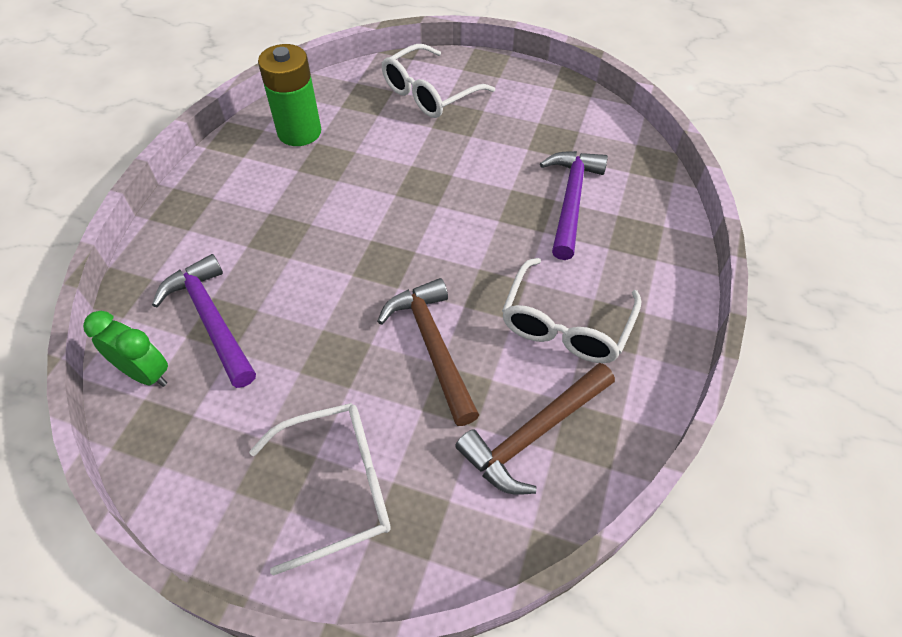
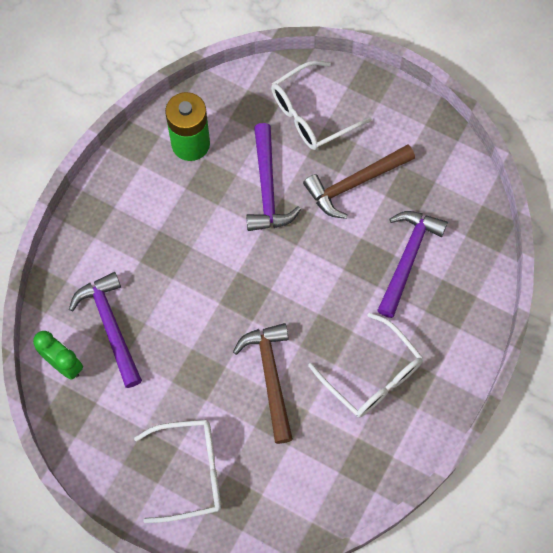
camera: 10 degrees right, 15 degrees up
brown hammer [455,363,615,495] -> brown hammer moved to [303,144,415,219]
white glasses [502,258,642,363] -> white glasses turned 75 degrees counterclockwise [308,313,423,418]
none -> purple hammer [246,123,301,231]

